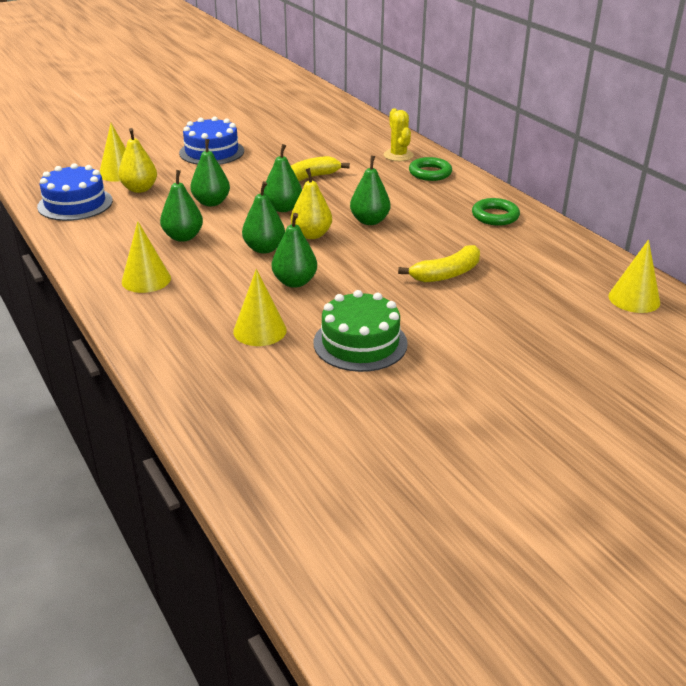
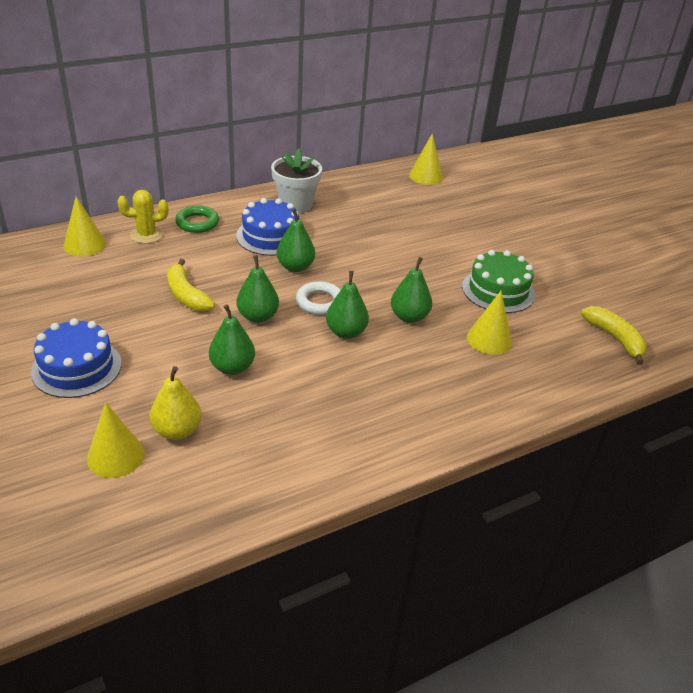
camera: 90 degrees left, 5 degrees up
blue cake [37,163,113,221] -> blue cake moved to [236,198,299,256]
yellow cone [122,221,171,293] -> yellow cone moved to [63,197,106,256]
green pear [160,170,203,242] -> none
yellow pear [291,168,332,239] -> white ring [296,281,341,315]
yellow banana [398,245,480,283] -> yellow banana moved to [581,306,647,365]
green ring [472,198,520,225] -> white flower pot [271,148,322,213]

